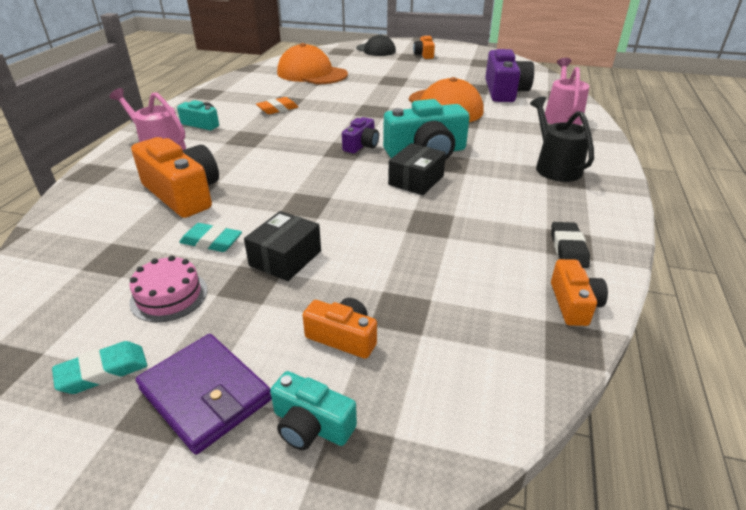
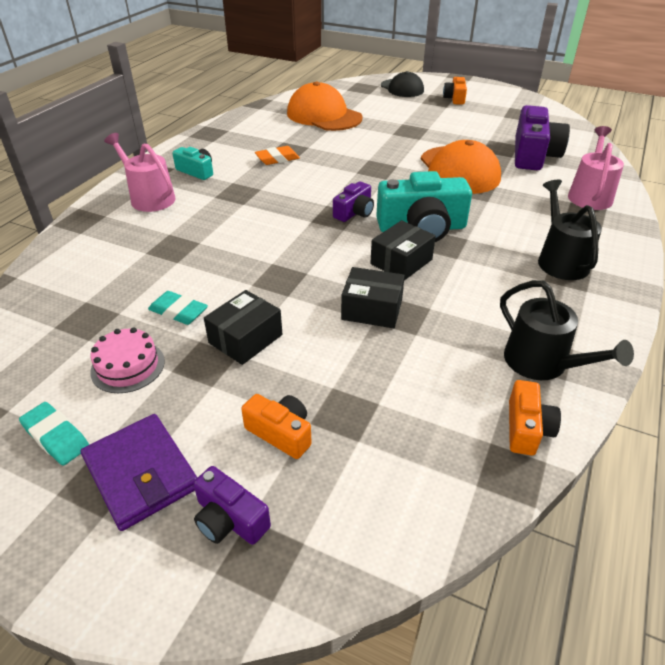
camera: 10 degrees right, 5 degrees up
turquoise eraser [52,341,147,394] -> turquoise eraser turned 60 degrees clockwise [19,402,89,465]
orange camera [131,137,219,218] -> none
turquoise camera [270,371,357,450] -> purple camera [193,466,271,545]
black eraser [551,222,590,268] -> black watering can [500,280,634,380]
none -> black box [341,267,405,328]

